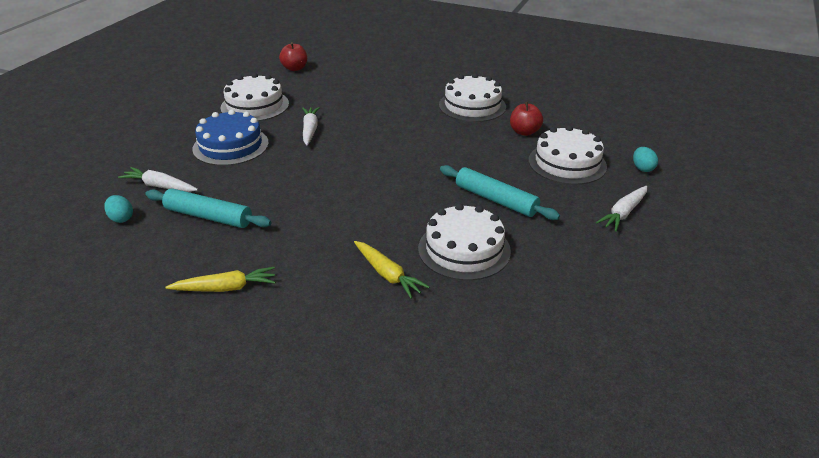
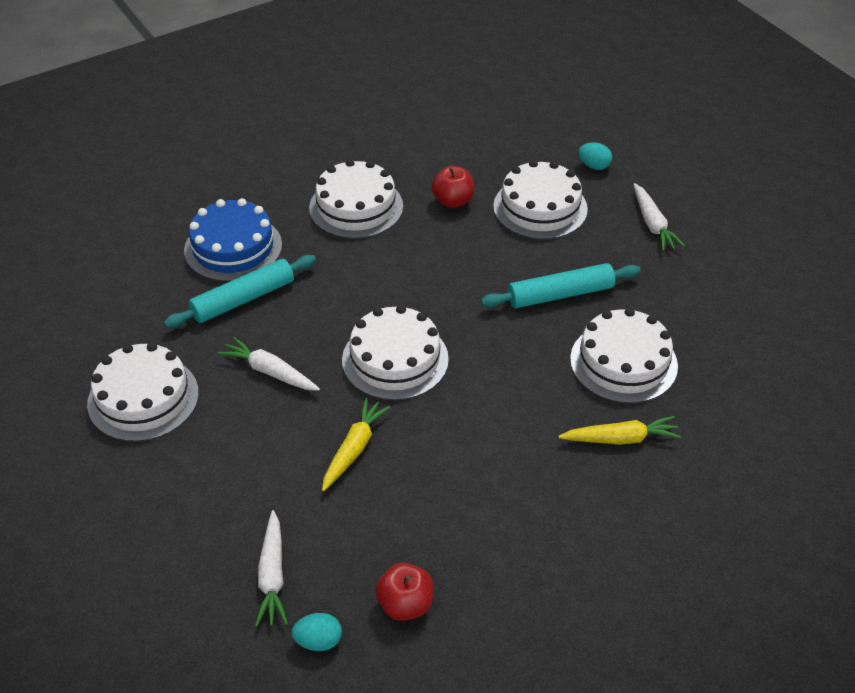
camera: 55 degrees left, 10 degrees up
white carrot [118,167,198,192] -> white carrot turned 60 degrees counterclockwise [255,510,288,627]
turquoise rolling pin [145,188,271,228] -> turquoise rolling pin moved to [164,255,316,328]
yellow carrot [166,267,275,292] -> yellow carrot moved to [322,398,390,491]
blue cake [192,110,269,166] -> blue cake moved to [184,198,282,282]
red apple [279,42,307,71] -> red apple moved to [375,563,433,621]
none -> white cake [342,305,449,401]

